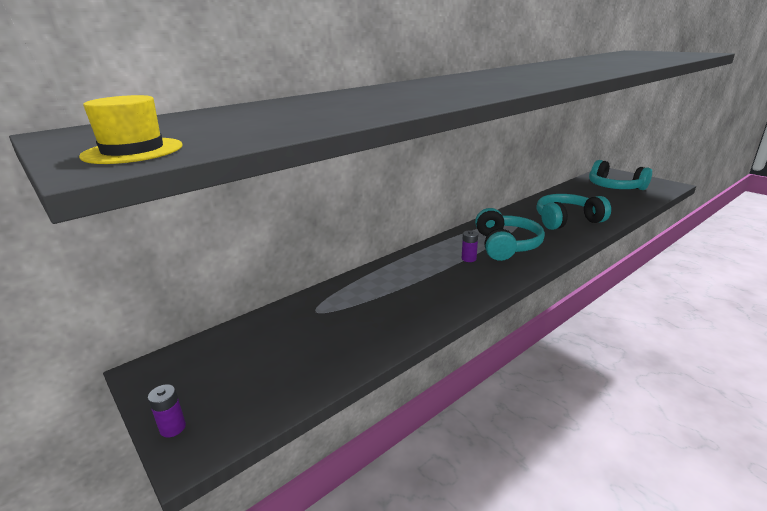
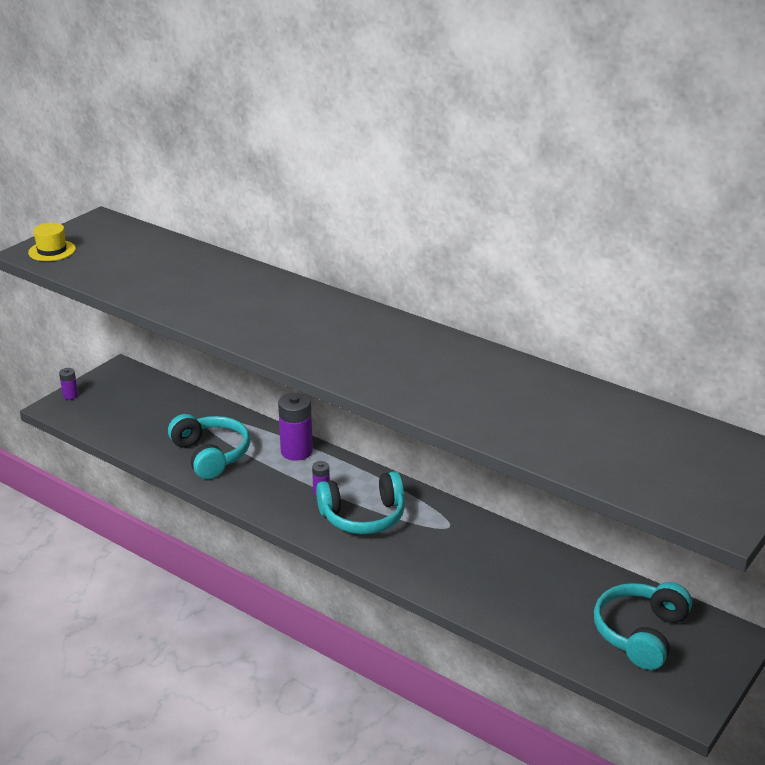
camera: 75 degrees right, 5 degrees up
turquoise headphones [536,194,611,230] -> turquoise headphones moved to [168,414,250,479]
none -> purple battery [278,393,313,461]

